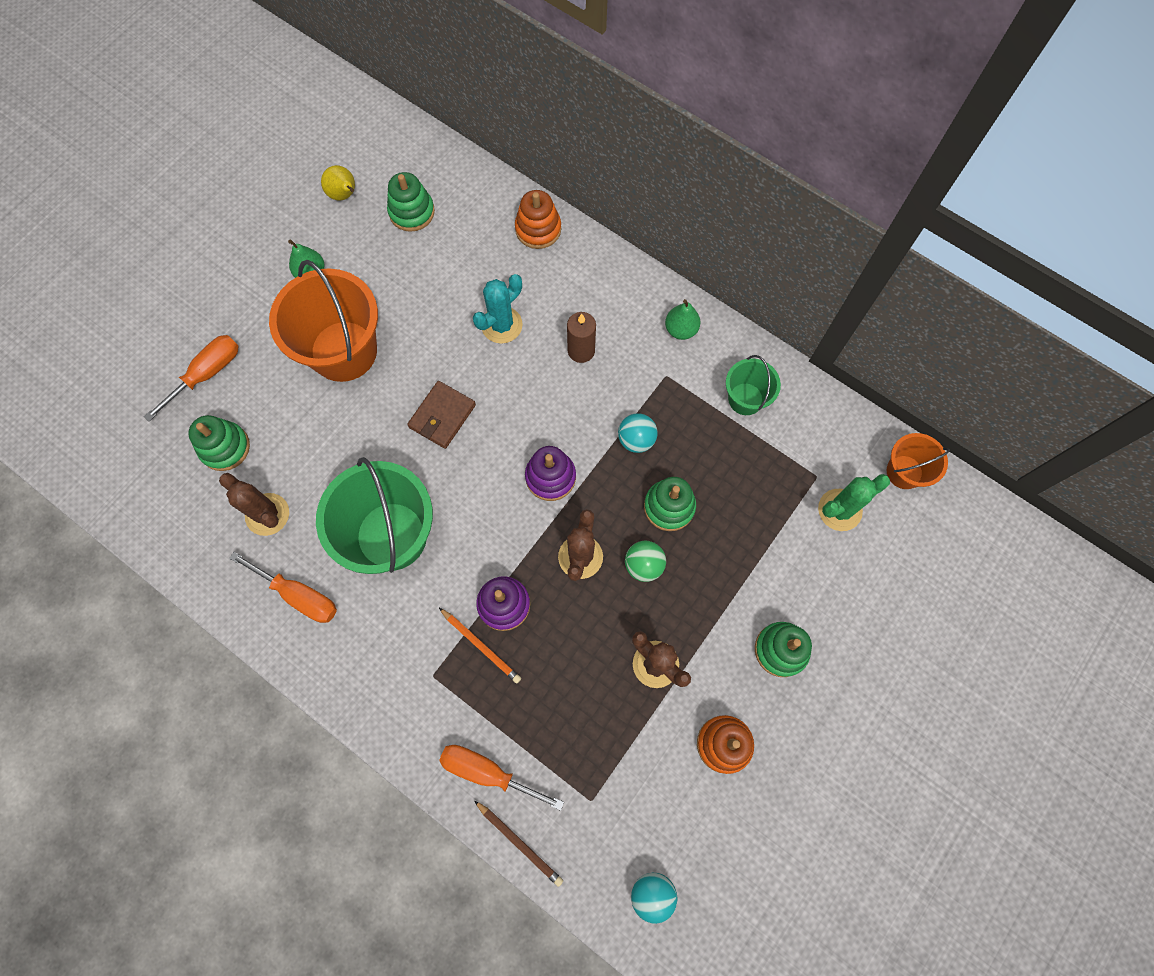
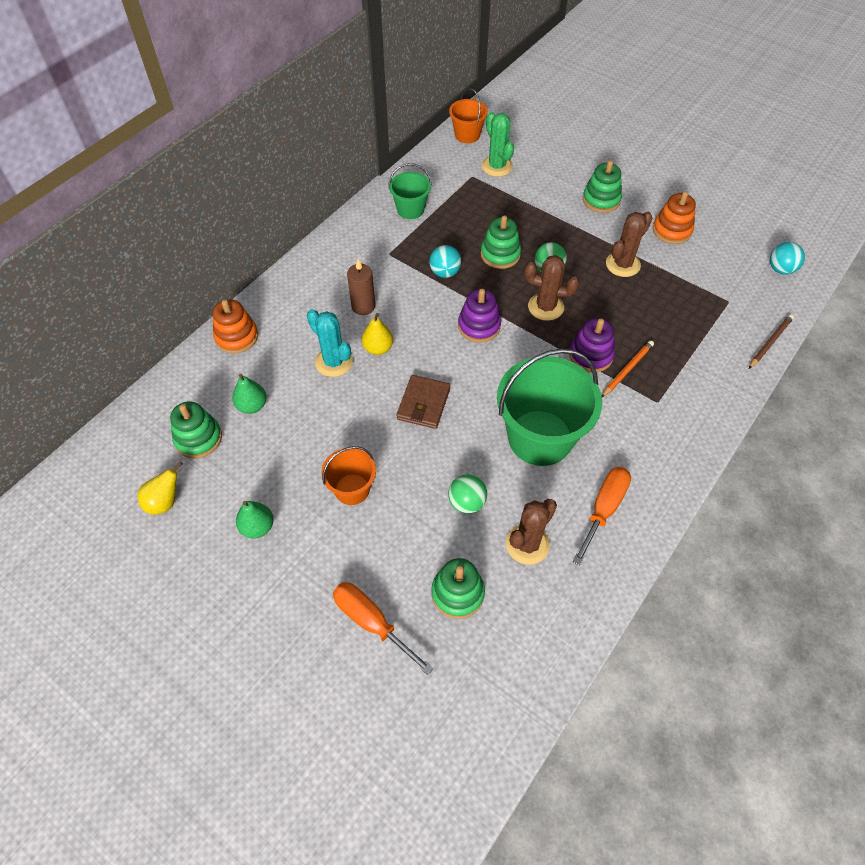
camera: 90 degrees left, 15 degrees down
orange bucket [269,260,378,382] -> orange bucket [321,446,376,505], size x0.52
brown wallet [407,381,476,449] -> brown wallet turned 75 degrees clockwise [396,375,450,429]
orange screwdriver [439,745,564,811] -> none
green pear [665,299,700,340] -> green pear moved to [232,374,267,414]
none -> yellow pear [362,313,393,355]
none -> green ball [448,475,487,514]

